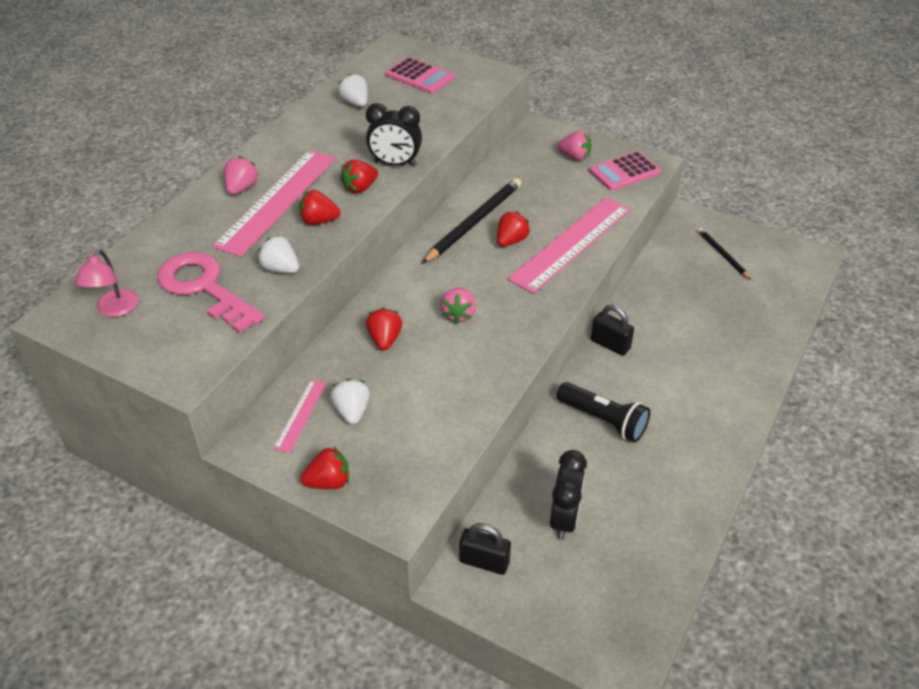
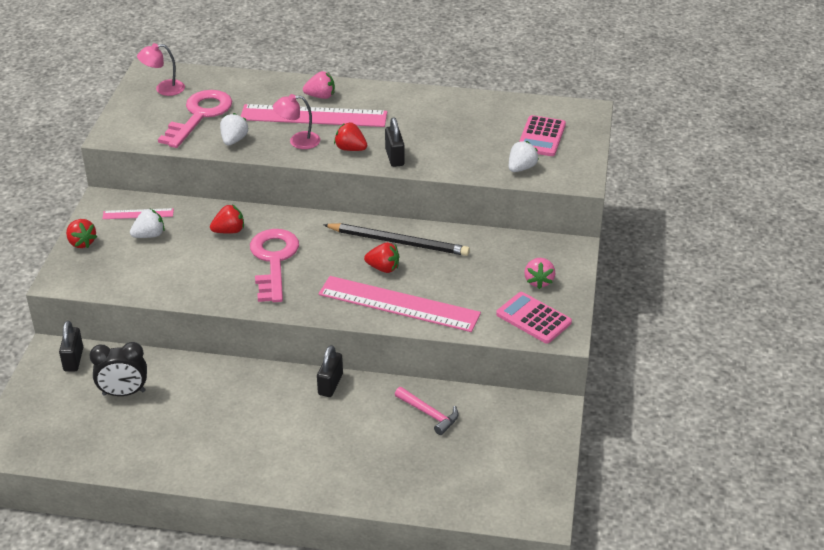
camera: 70 degrees right, 5 degrees down
red strawberry [299,190,341,225] -> pink lamp [273,94,320,149]
white strawberry [338,73,368,107] -> white strawberry moved to [509,141,539,172]
black clock [366,103,422,166] -> black padlock [385,117,405,167]
pink strawberry [440,288,476,324] -> pink key [250,229,299,302]
black flashlight [557,382,650,442] -> none
black pencil [698,228,751,280] -> none
none -> pink hammer [395,387,459,435]

